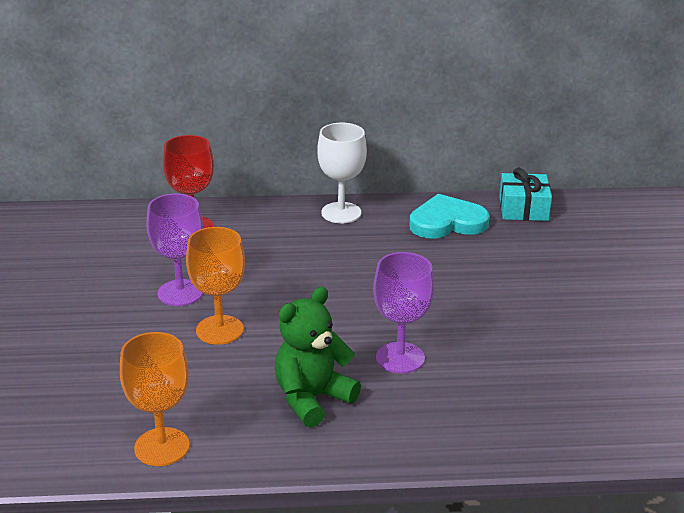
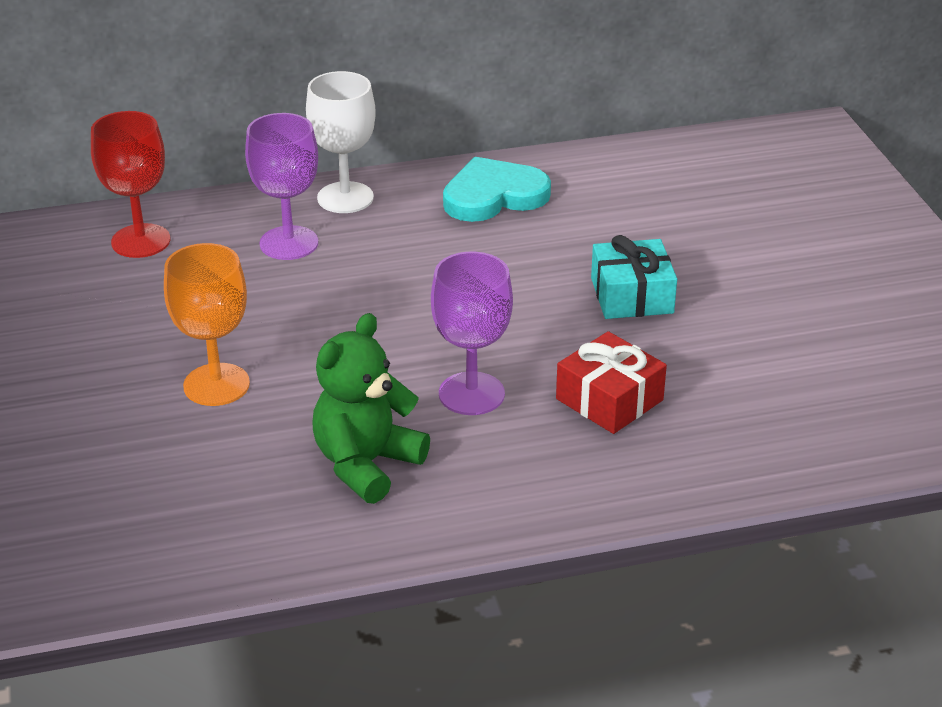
camera: 10 degrees left, 5 degrees up
orange goblet [120,332,189,466] -> none
purple goblet [146,194,203,306] -> purple goblet moved to [245,113,318,260]
turquoise gift [499,168,552,221] -> turquoise gift moved to [591,235,677,319]
none -> red gift [556,331,667,434]

